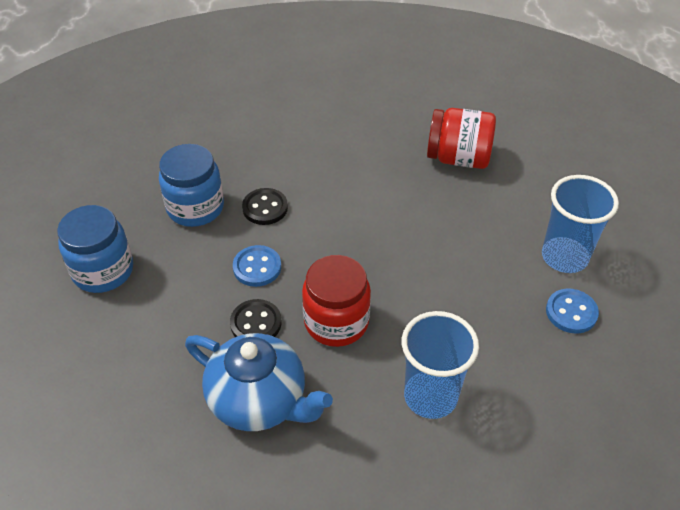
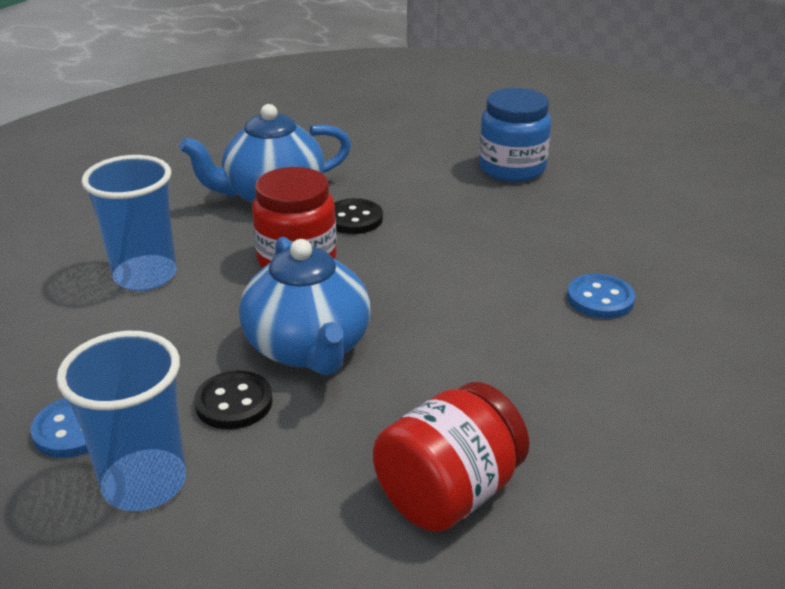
camera: 125 degrees right, 15 degrees down
blue jar [159,144,224,227] -> none
blue button [233,245,281,287] -> blue button moved to [567,274,635,319]
black button [242,188,288,225] -> black button moved to [194,371,273,429]
none -> blue teapot [239,237,371,376]

